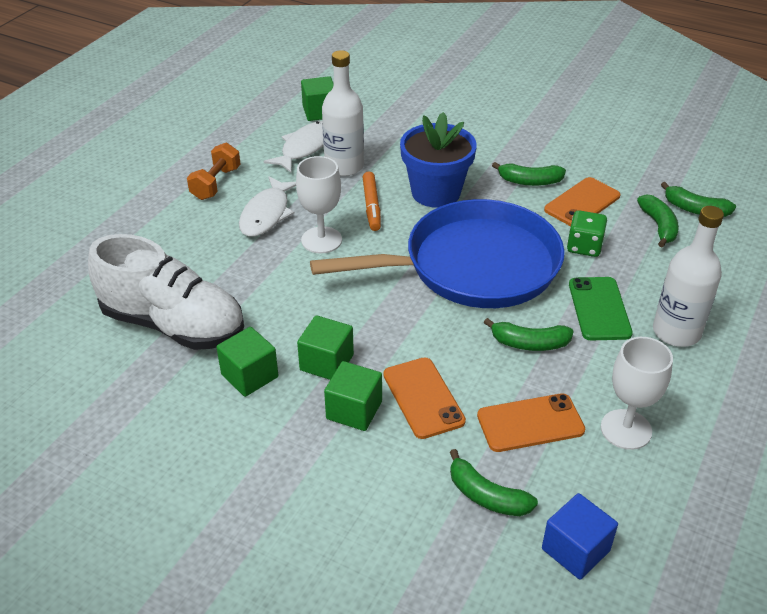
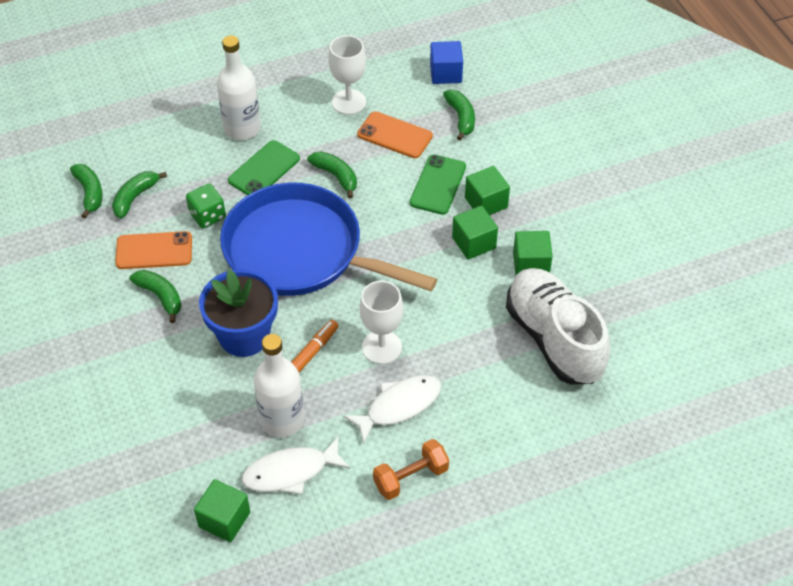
camera: 140 degrees left, 10 degrees up
orange phone [383,357,466,439] -> green phone [410,155,466,215]

